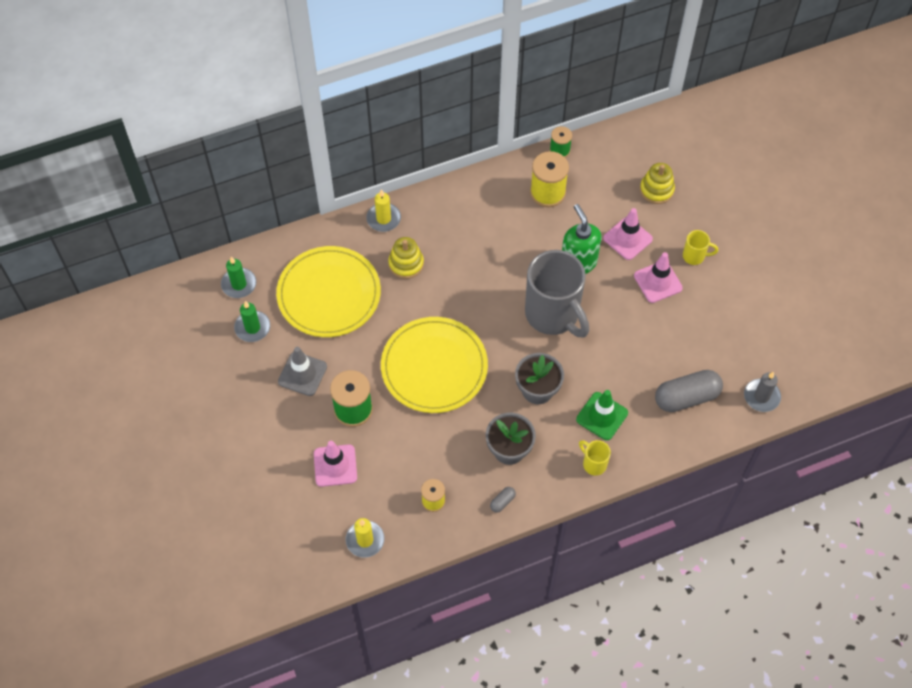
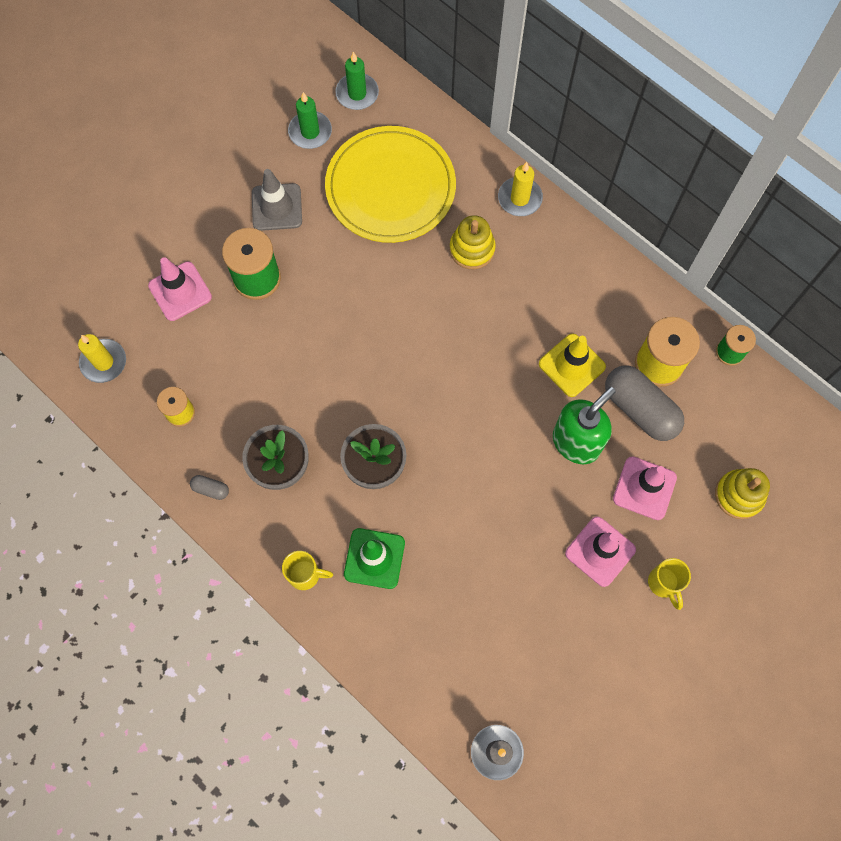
camera: 65 degrees right, 10 degrees up
yellow plate [381,317,488,413] -> none
grey mug [525,250,589,338] -> none
yellow mug [579,440,611,476] -> yellow mug turned 75 degrees clockwise [282,551,333,590]
grey capsule [655,370,723,412] -> grey capsule moved to [605,365,684,441]
none -> yellow traffic cone [539,334,606,397]

